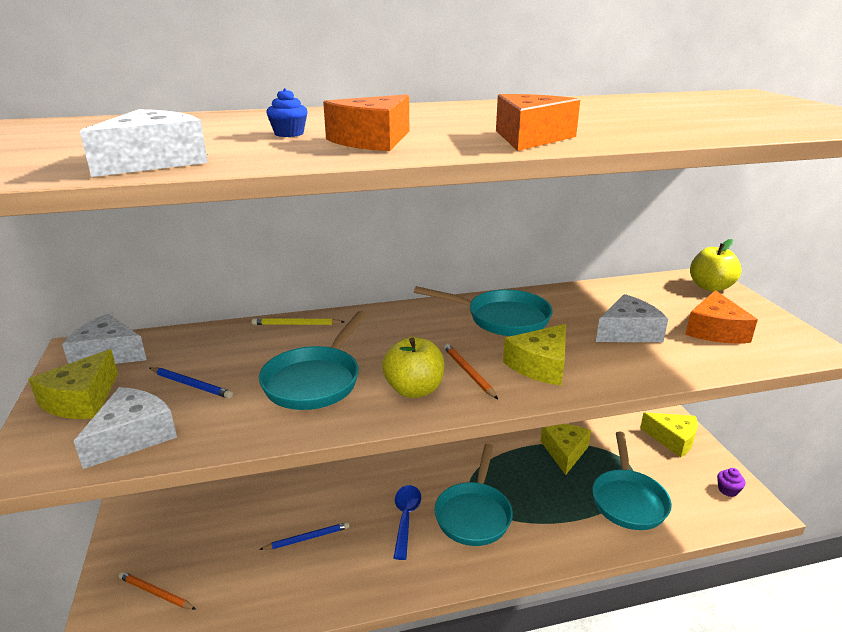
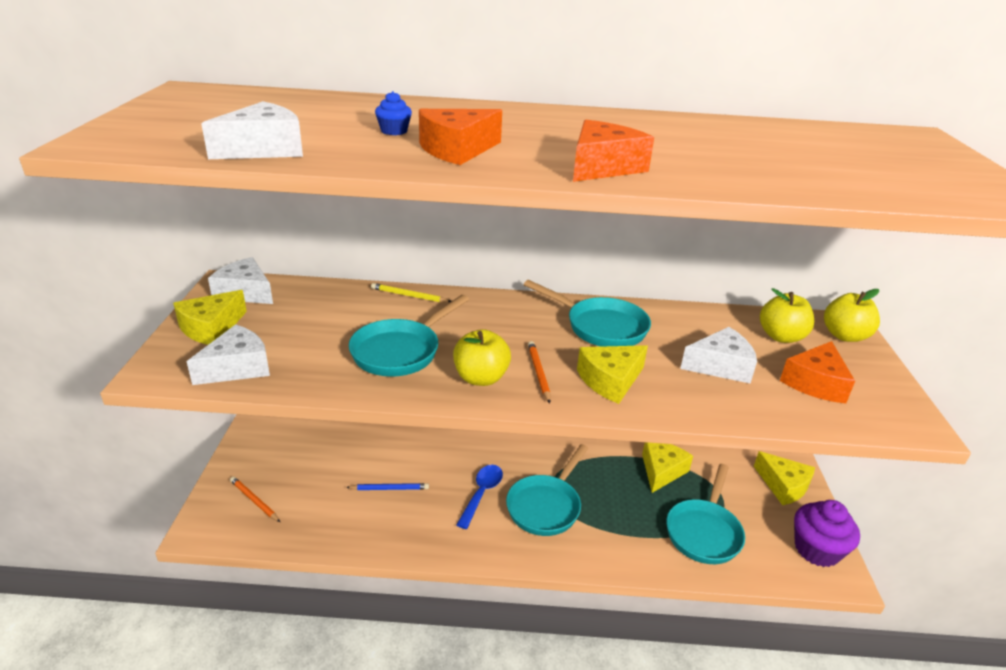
camera: 15 degrees right, 5 degrees up
blue pencil [150,367,233,399] -> none
purple cupcake [717,468,746,497] -> purple cupcake [794,500,860,567], size x2.23
none -> yellow apple [760,288,814,343]

